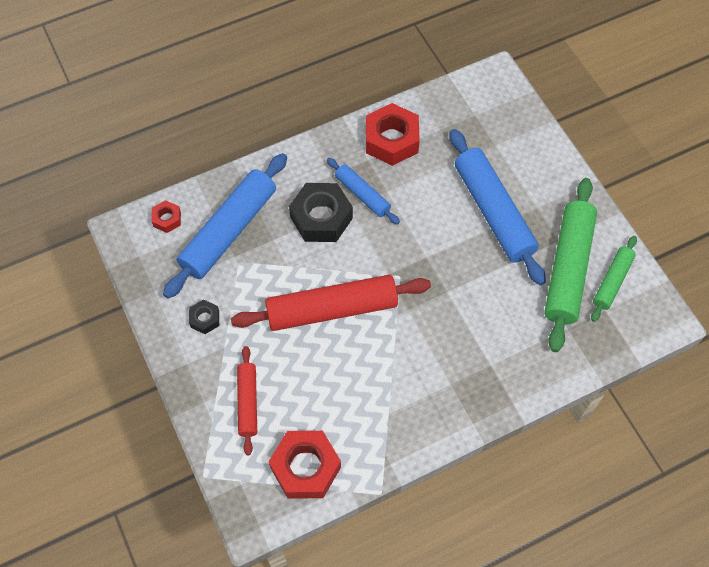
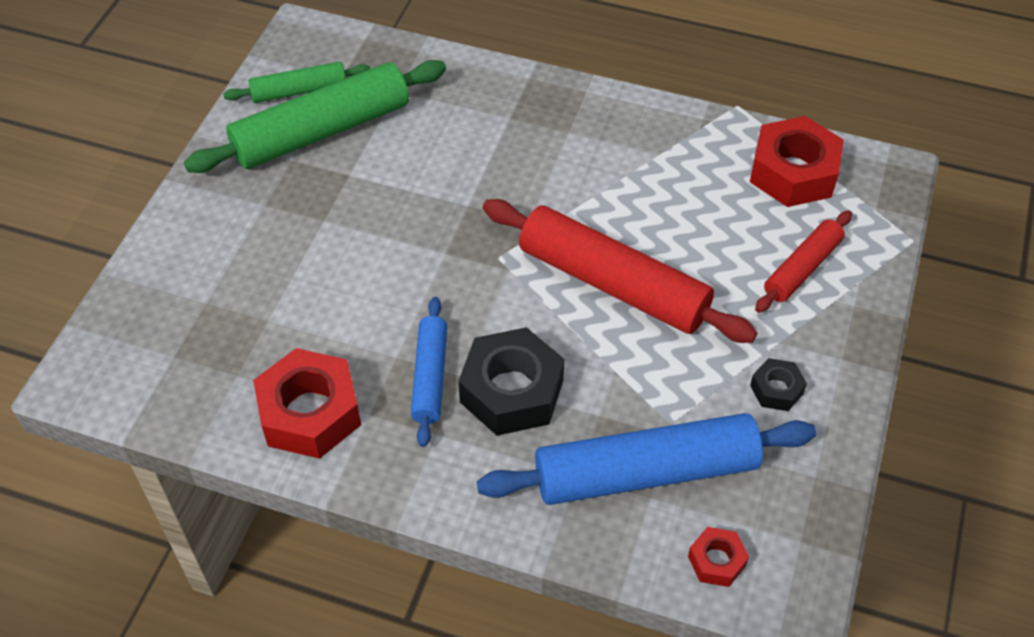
camera: 135 degrees left, 10 degrees down
blue rolling pin [450,129,546,285] -> none

